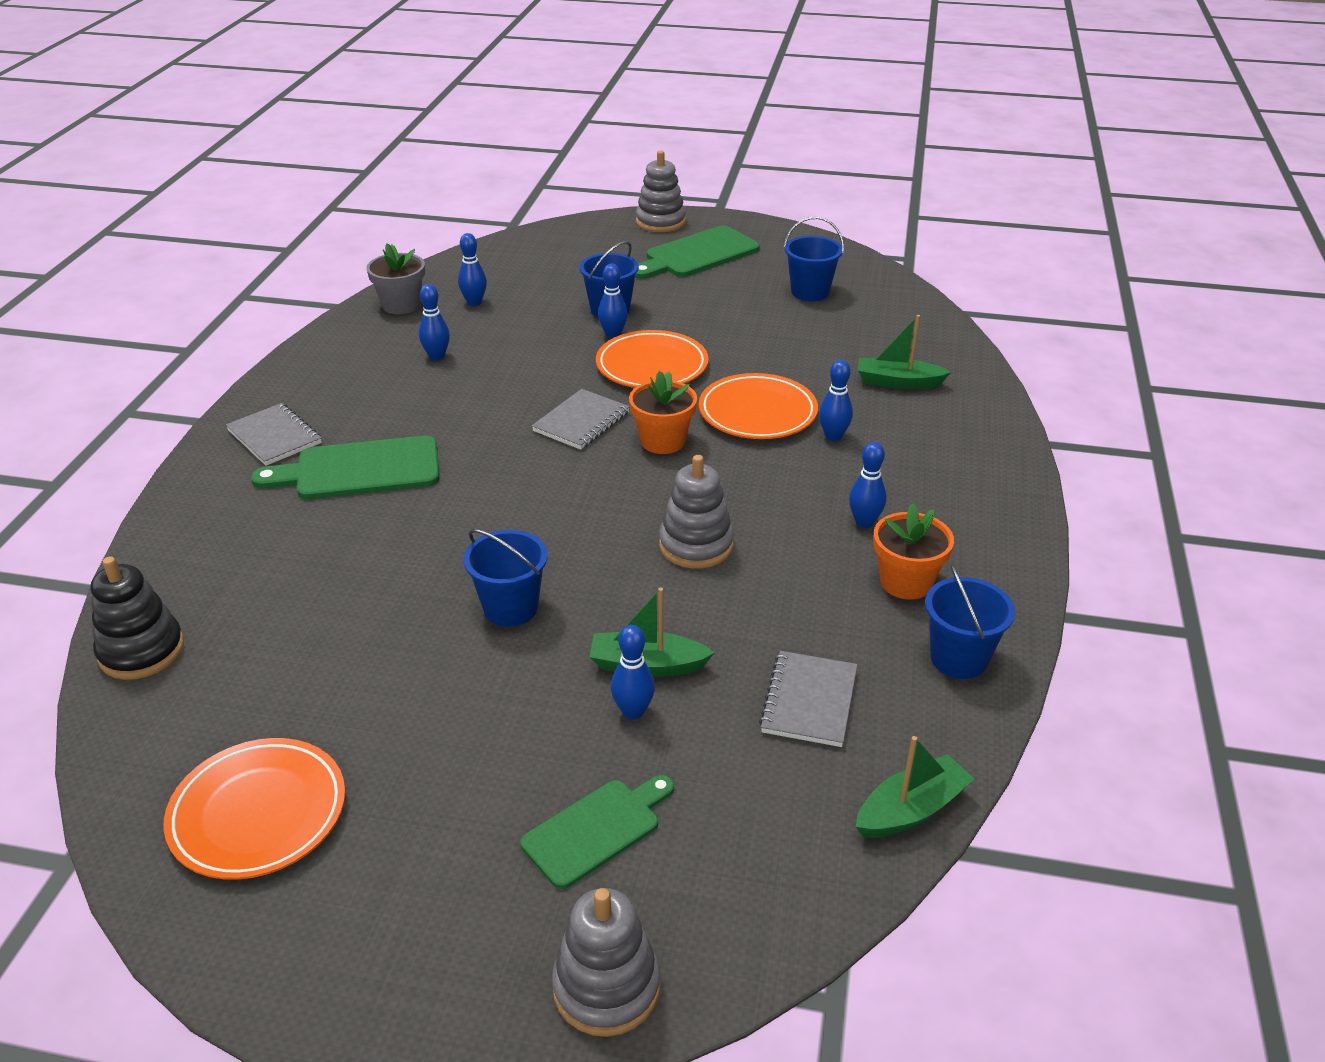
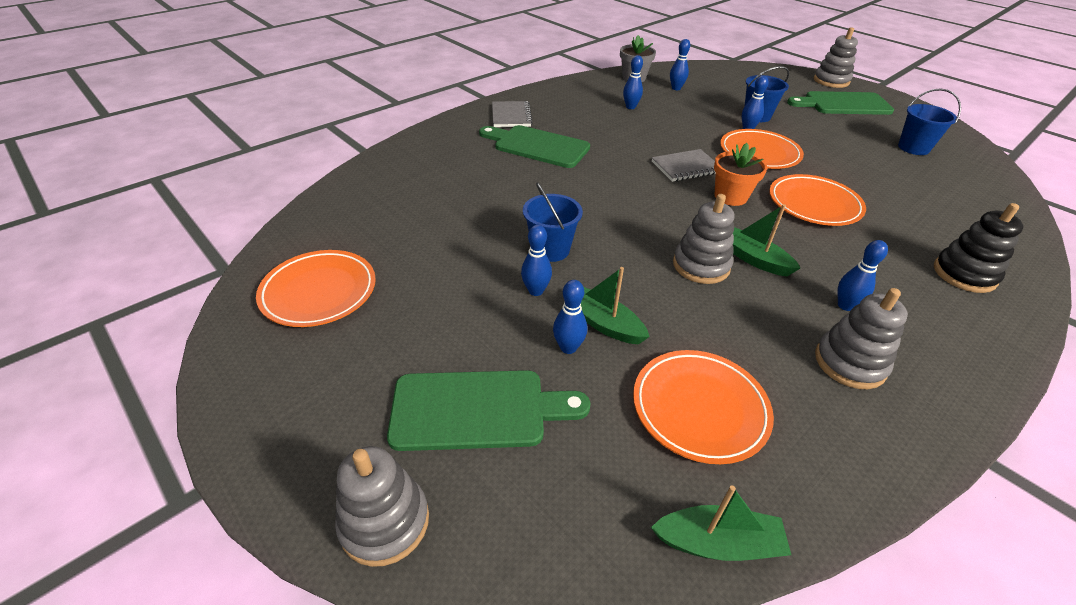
camera: 35 degrees right, 5 degrees up
black stacking toy [91,556,184,680] -> black stacking toy moved to [934,203,1023,293]
green cutting board [520,775,674,889] -> green cutting board [387,370,590,451], size x1.51
grey notebook [759,651,857,747] -> orange plate [633,350,774,464]
blue bowling pin [819,360,853,441] -> blue bowling pin moved to [521,225,552,296]
green boat [858,315,951,389] -> green boat moved to [733,204,800,276]
orange flower pot [873,503,954,600] -> grey stacking toy [815,288,908,389]
blue bucket [925,564,1015,679] -> none

